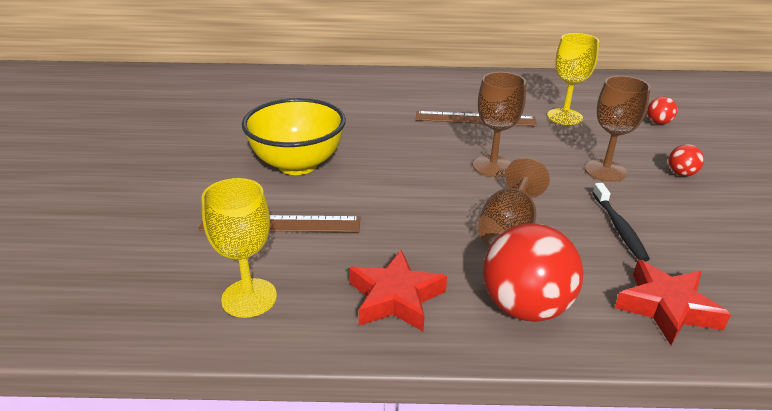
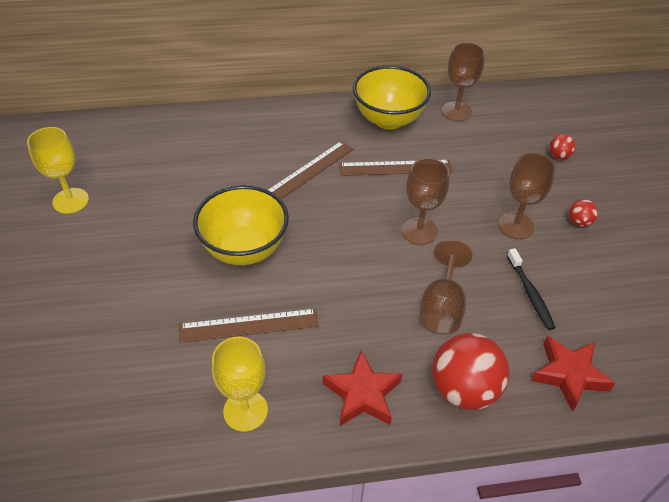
camera: 10 degrees left, 15 degrees up
yellow goblet [547,33,599,125] -> yellow goblet moved to [27,127,89,214]
none -> brown ruler [268,141,353,199]
none -> yellow bowl [353,65,431,130]
none -> brown goblet [442,42,485,121]

